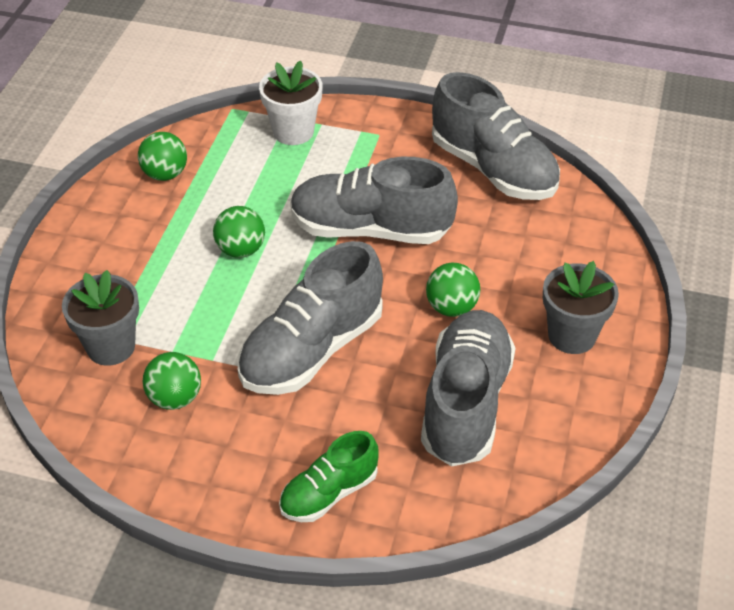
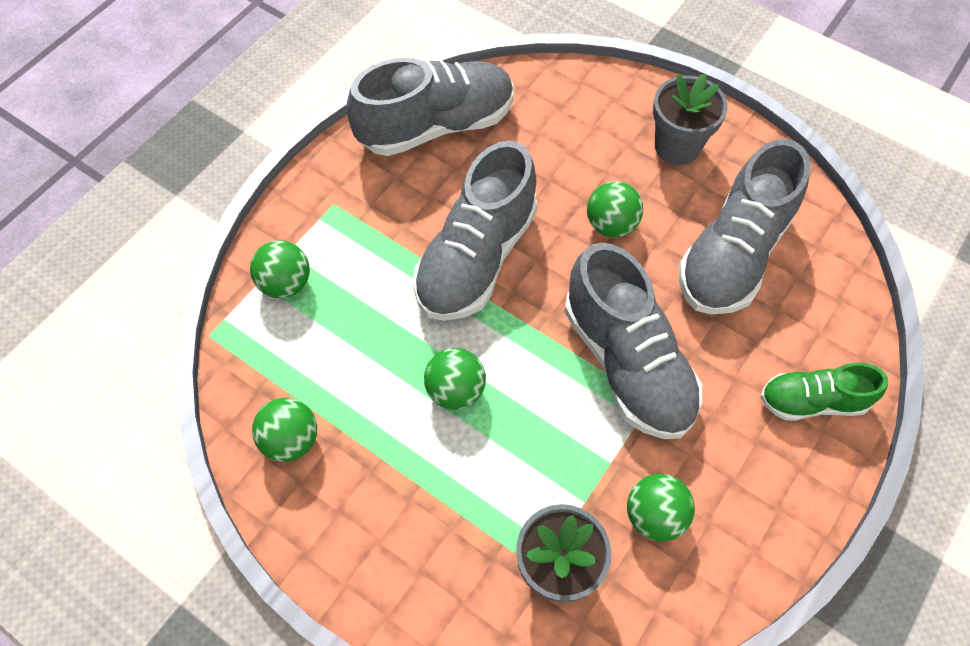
camera: 70 degrees left, 15 degrees up
white flower pot [259,60,323,145] -> green ball [250,240,310,298]
green shoe [279,431,379,522] -> green shoe turned 105 degrees clockwise [760,363,888,421]
grey shoe [421,310,515,466] -> grey shoe turned 90 degrees counterclockwise [679,139,810,314]

